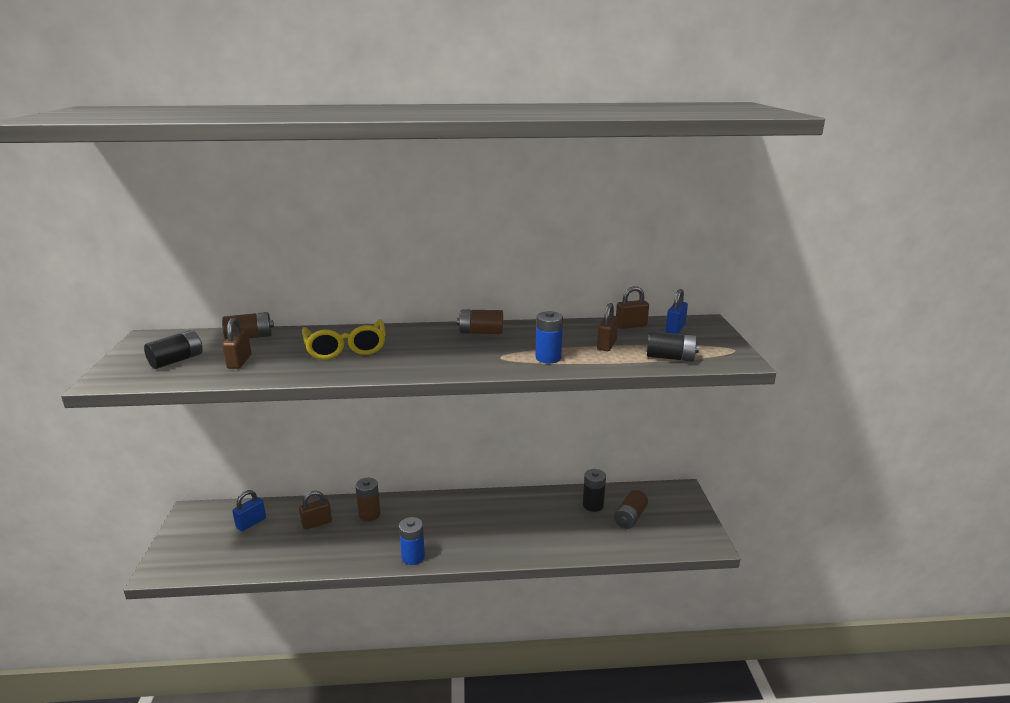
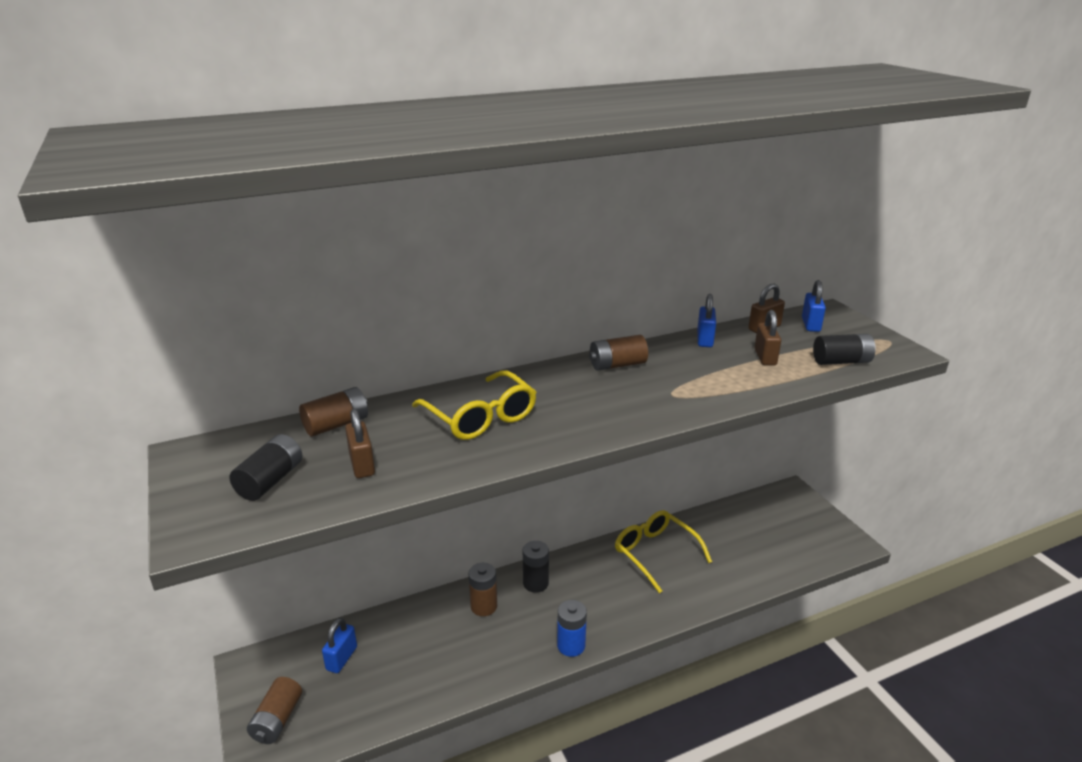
camera: 20 degrees left, 5 degrees up
brown padlock [299,491,332,530] -> none
blue battery [535,311,563,363] -> none
black battery [583,469,606,512] -> black battery moved to [523,541,549,593]
brown battery [614,490,648,529] -> brown battery moved to [247,677,302,744]
none -> yellow glasses [615,510,712,593]
none -> blue padlock [697,294,716,347]

